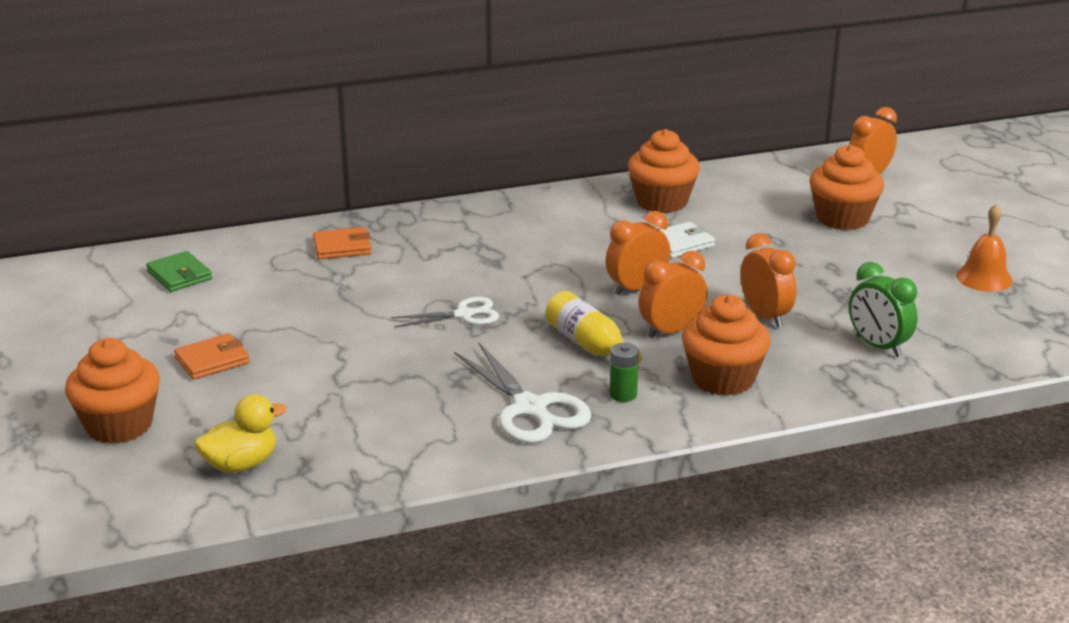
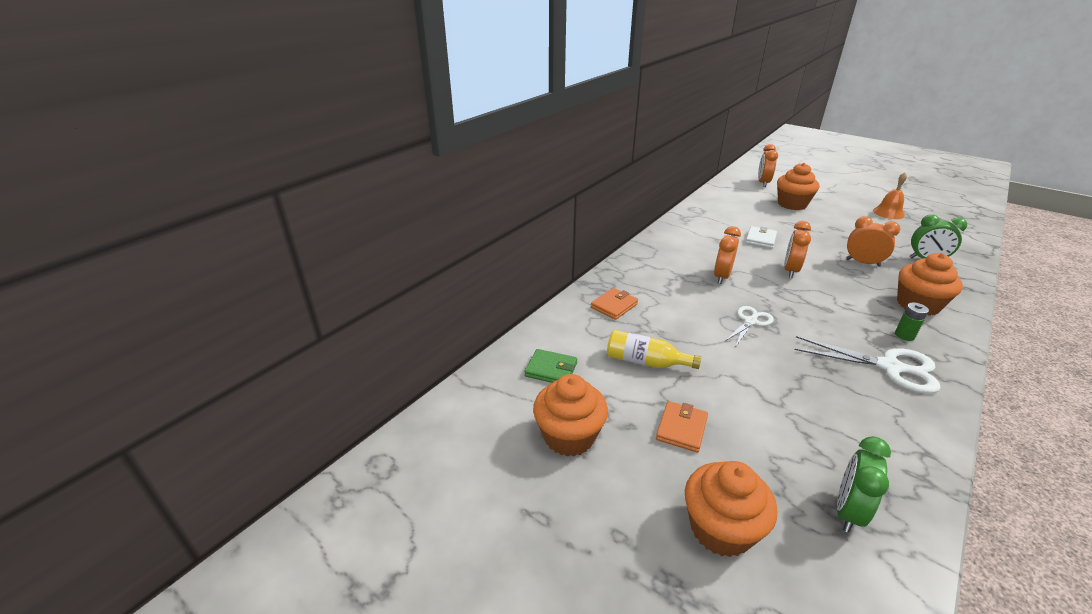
camera: 35 degrees left, 5 degrees up
yellow duck [194,394,287,473] -> green clock [837,436,891,533]
yellow bottle [545,291,642,364] -> yellow bottle moved to [607,330,701,369]
orange cupcake [628,129,700,213] -> orange cupcake moved to [533,374,608,457]
orange clock [639,251,708,338] -> orange clock moved to [714,226,741,284]

